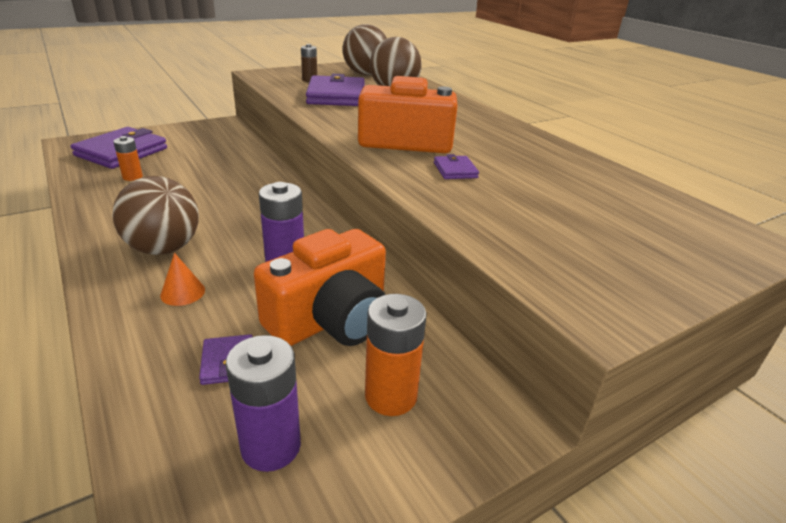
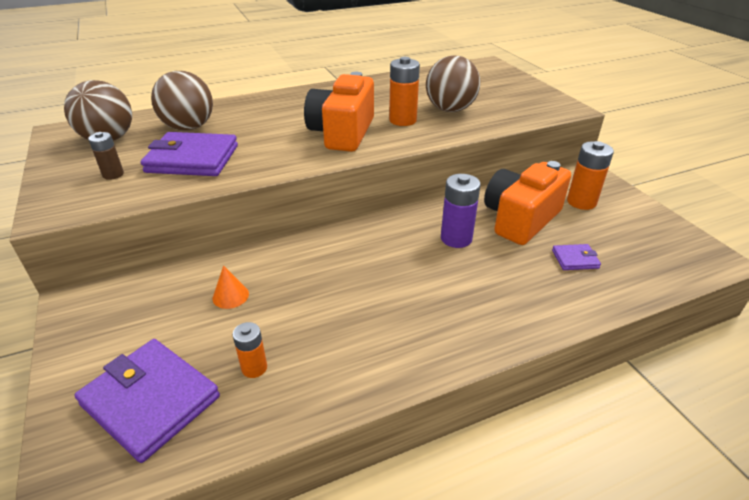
camera: 80 degrees left, 5 degrees up
brown ball [112,176,199,255] -> brown ball moved to [426,55,480,112]
orange cone [160,253,205,306] -> orange cone moved to [213,265,249,309]
purple battery [226,335,301,472] -> none
orange camera [254,229,386,346] -> orange camera turned 105 degrees counterclockwise [484,161,571,245]
purple wallet [434,154,479,179] -> orange battery [389,57,420,126]

